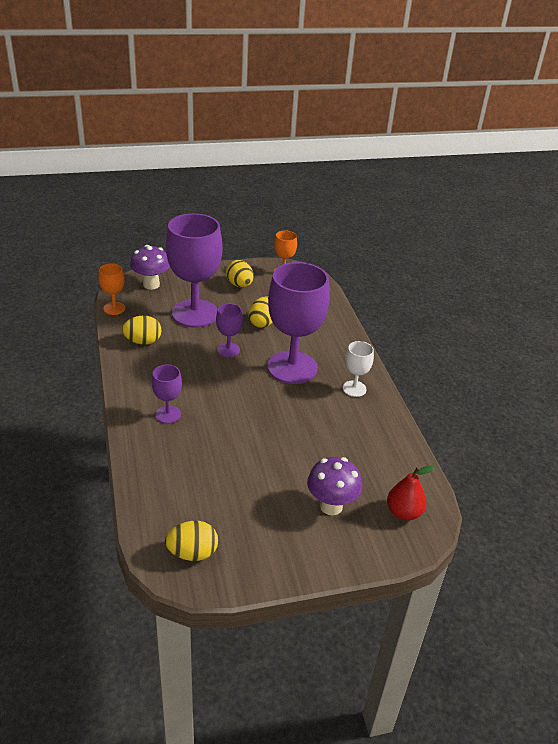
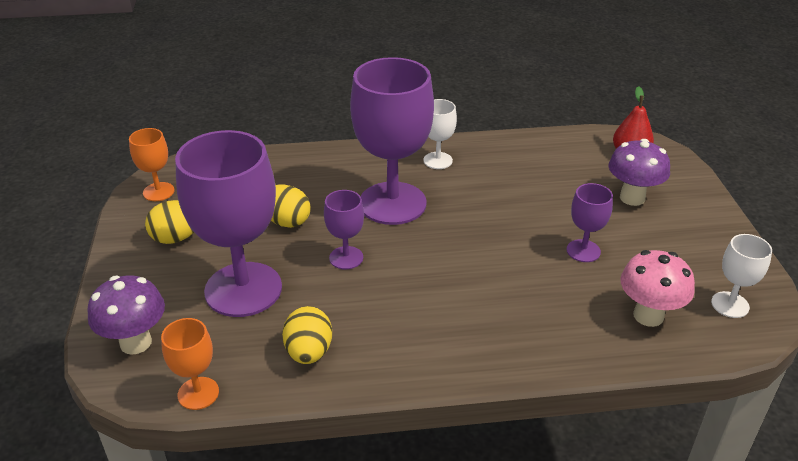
camera: 80 degrees left, 0 degrees up
purple goblet [152,365,182,424] -> purple goblet moved to [567,183,613,262]
yellow egg [165,521,218,561] -> white goblet [711,234,772,318]
none -> pink mushroom [620,250,695,327]

